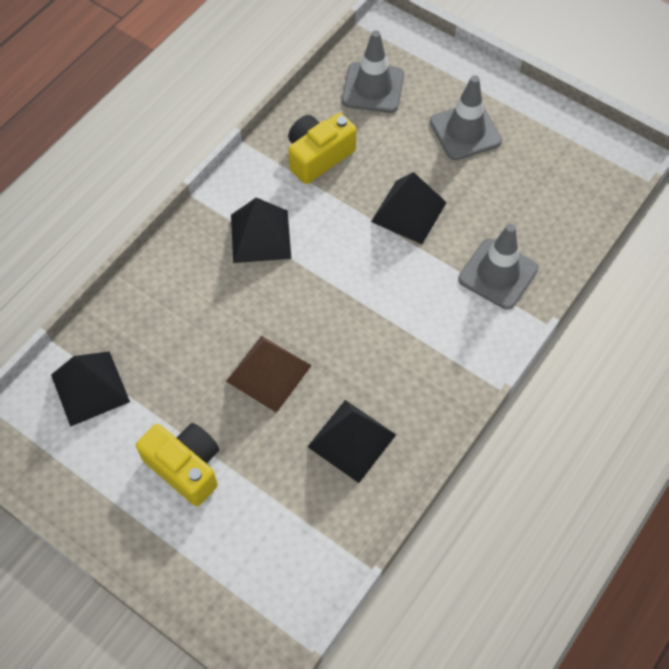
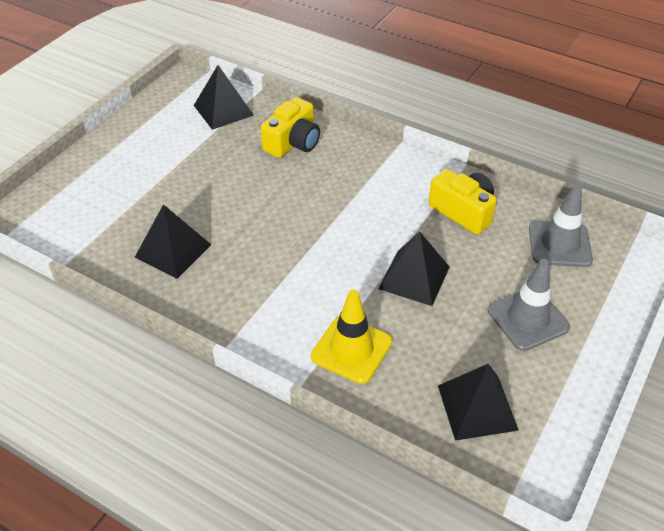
camera: 85 degrees right, 15 degrees down
yellow camera [136,423,219,506] -> yellow camera moved to [261,97,320,158]
brown pyramid [226,336,312,413] -> none
black pyramid [231,197,291,263] -> black pyramid moved to [438,364,519,441]
grey traffic cone [458,224,538,309] -> yellow traffic cone [311,290,392,384]

